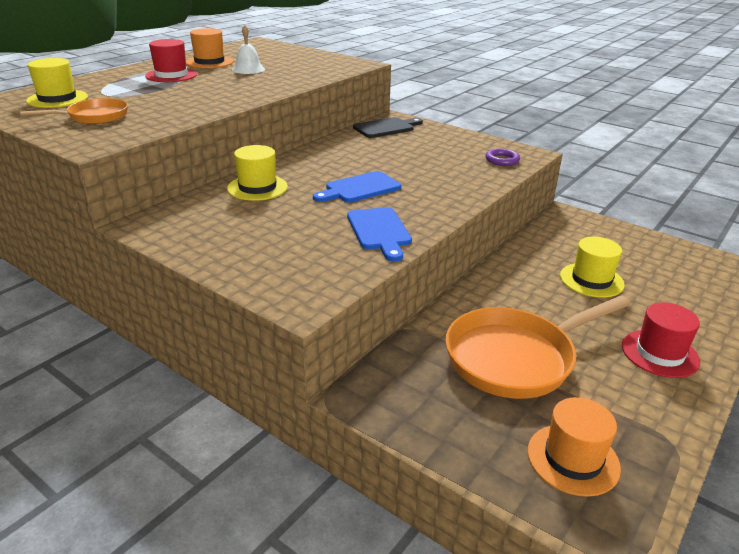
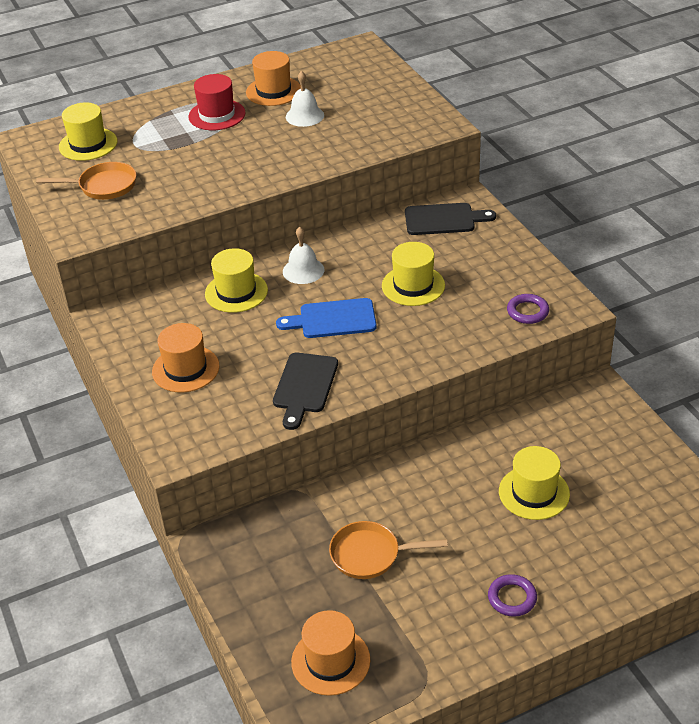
camera: 30 degrees right, 10 degrees up
blue cutting board [347,207,412,262] -> black cutting board [273,353,338,430]
orange pan [445,295,631,399] -> orange pan [329,521,448,579], size x0.56
red hat [622,302,700,378] -> purple ring [488,574,537,617]
none -> orange hat [152,323,220,392]
none -> white bell [283,227,324,284]
none -> yellow hat [382,242,445,306]

